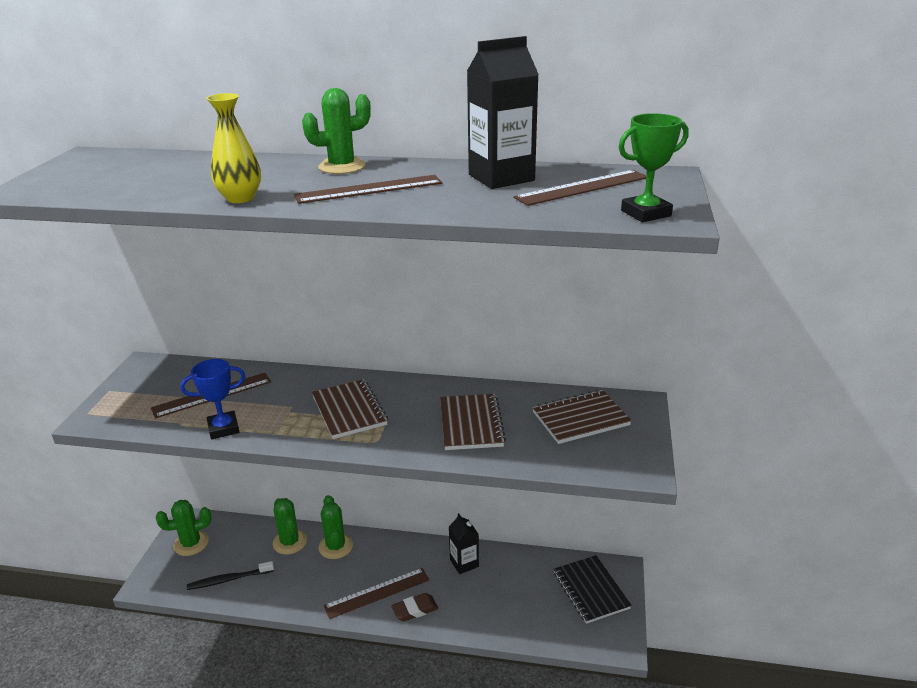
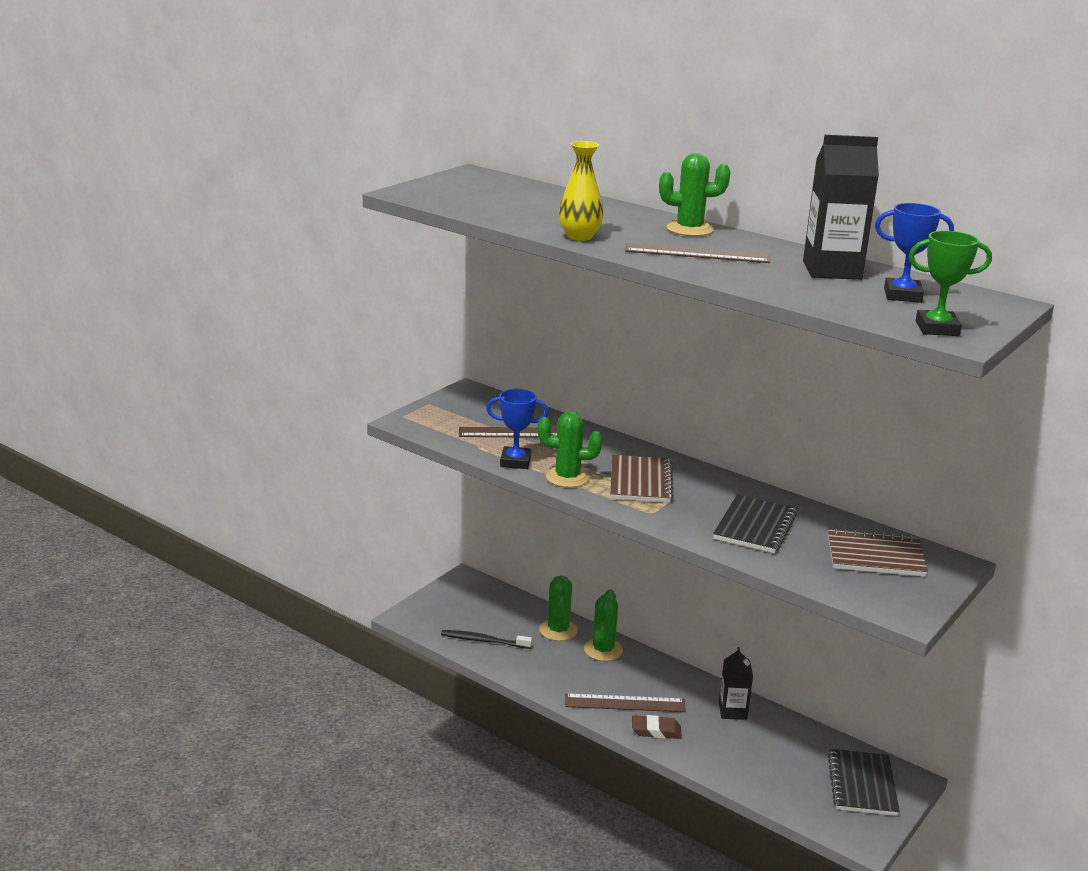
camera: 25 degrees right, 5 degrees down
green cactus [156,500,211,556] -> green cactus moved to [538,411,602,488]
brown notebook [440,394,506,450] -> black notebook [713,494,797,553]
brown ruler [514,170,646,206] -> blue trophy [875,203,954,303]

